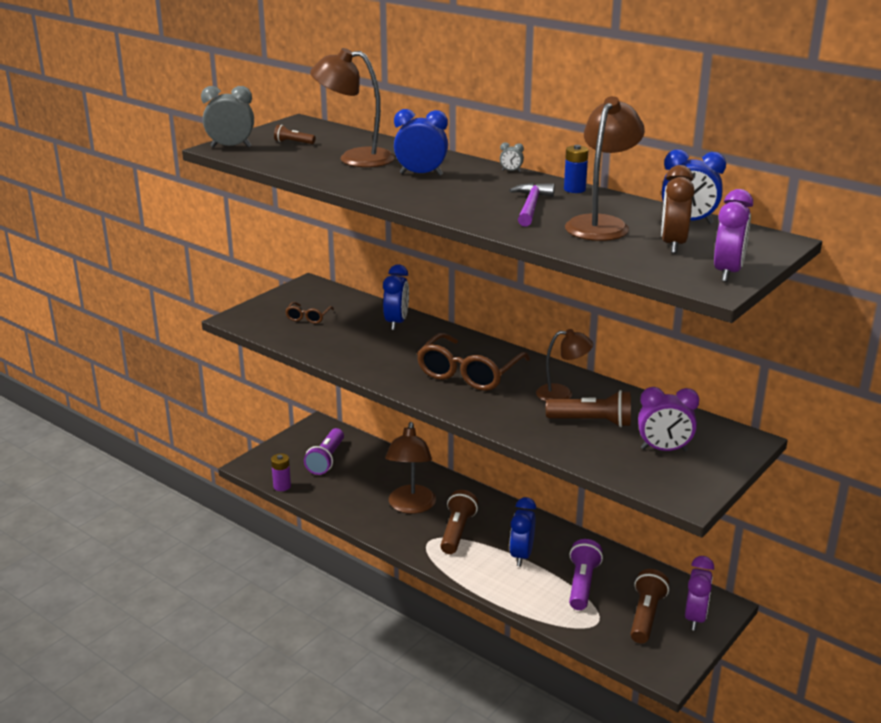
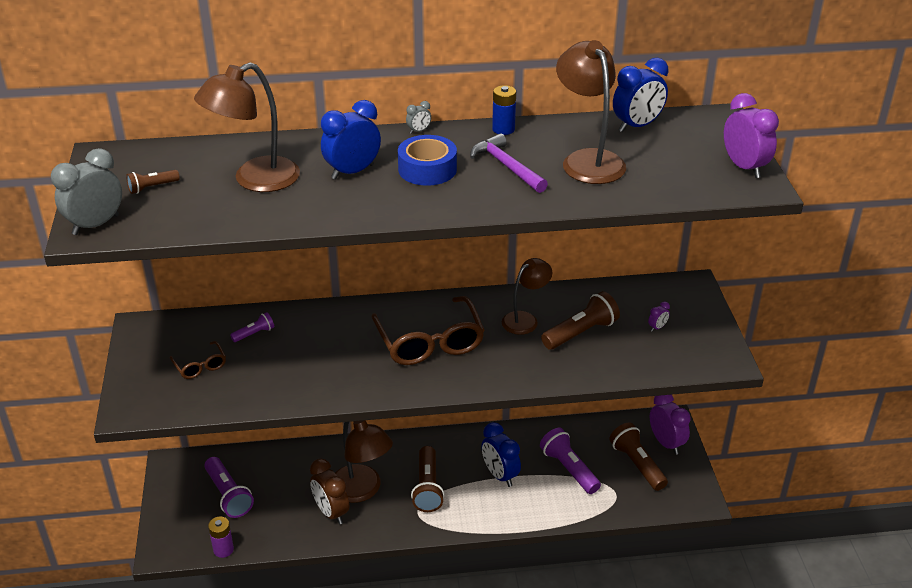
camera: 45 degrees left, 10 degrees up
blue clock [383,264,409,330] -> none
brown flashlight [440,490,478,554] -> brown flashlight turned 150 degrees counterclockwise [411,446,444,512]
purple clock [638,387,699,451] -> purple clock [648,302,670,332], size x0.45
brown clock [661,165,695,253] -> brown clock moved to [310,459,349,525]
none -> purple flashlight [230,312,274,342]
none -> blue tape [398,135,457,186]

